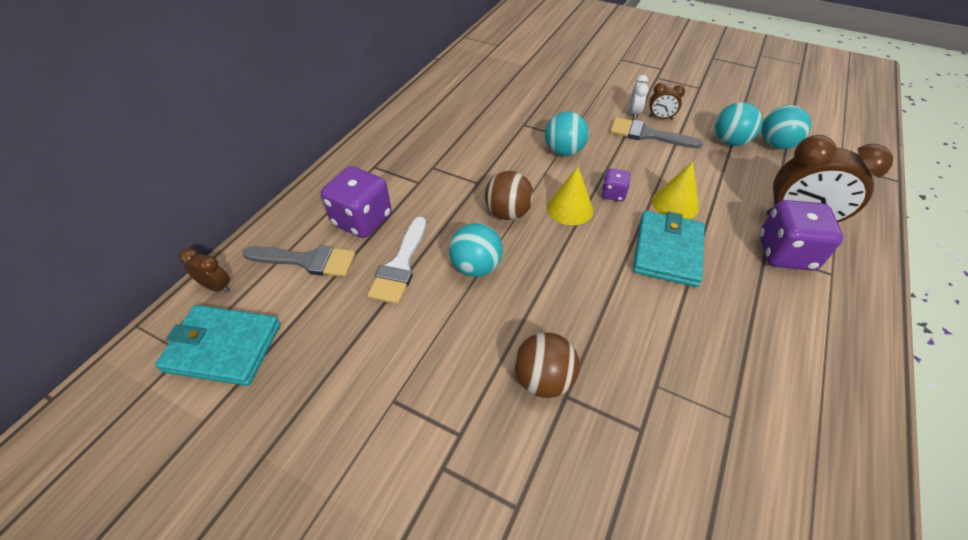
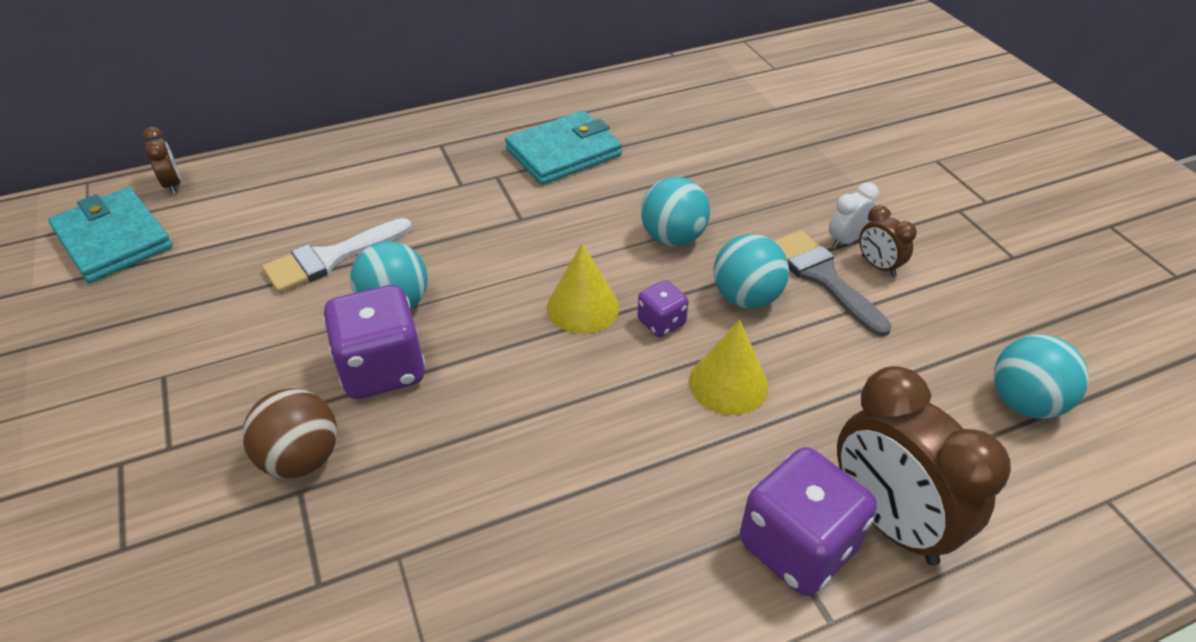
camera: 40 degrees right, 5 degrees down
grey brush [242,245,356,277] -> none
purple dice [321,166,391,238] -> purple dice moved to [323,285,425,399]
brown ball [485,171,534,220] -> none
turquoise wallet [633,211,705,287] -> turquoise wallet moved to [505,111,622,185]
turquoise ball [715,102,762,146] -> turquoise ball moved to [713,234,789,309]

